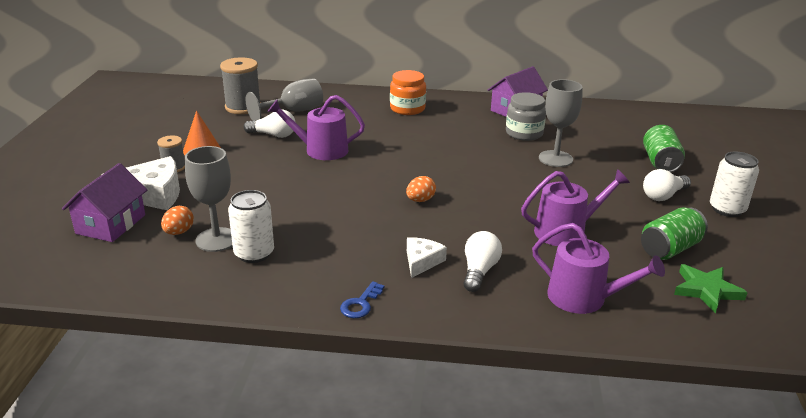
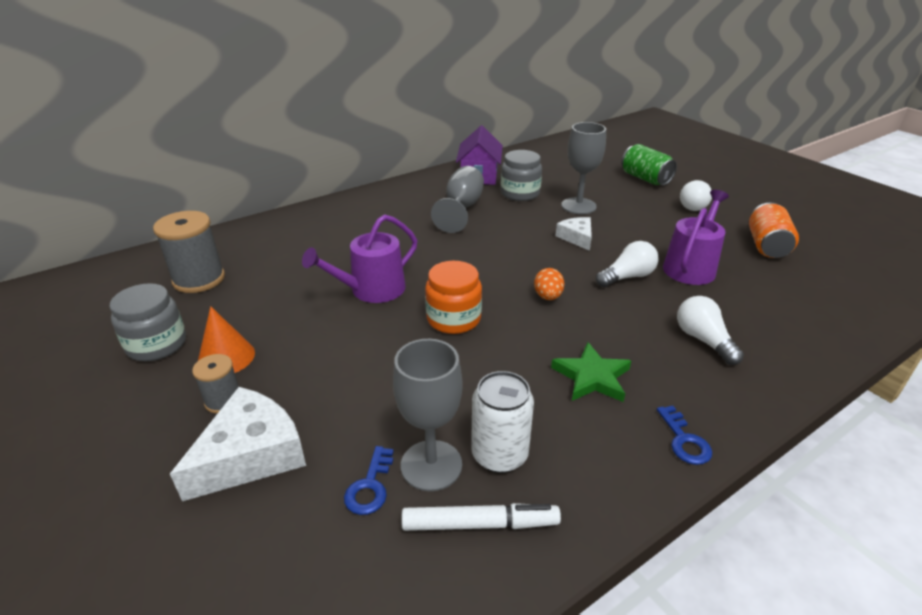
camera: 40 degrees left, 5 degrees up
purple house [62,163,147,242] -> none
orange egg [161,206,194,235] -> blue key [344,446,394,515]
white light bulb [244,109,296,138] -> white light bulb moved to [596,241,659,287]
grey goblet [246,78,323,121] -> grey goblet moved to [431,166,484,233]
orange jar [390,70,426,115] -> orange jar moved to [425,261,482,334]
white cheese [407,237,447,278] -> white cheese moved to [555,217,592,251]
purple watering can [532,223,665,314] -> none
green can [641,207,708,260] -> orange can [749,203,799,258]
green star [674,264,748,313] -> green star moved to [551,342,631,402]
white can [710,152,759,217] -> none
none -> grey jar [110,283,186,361]
none -> white marker [401,503,561,531]

